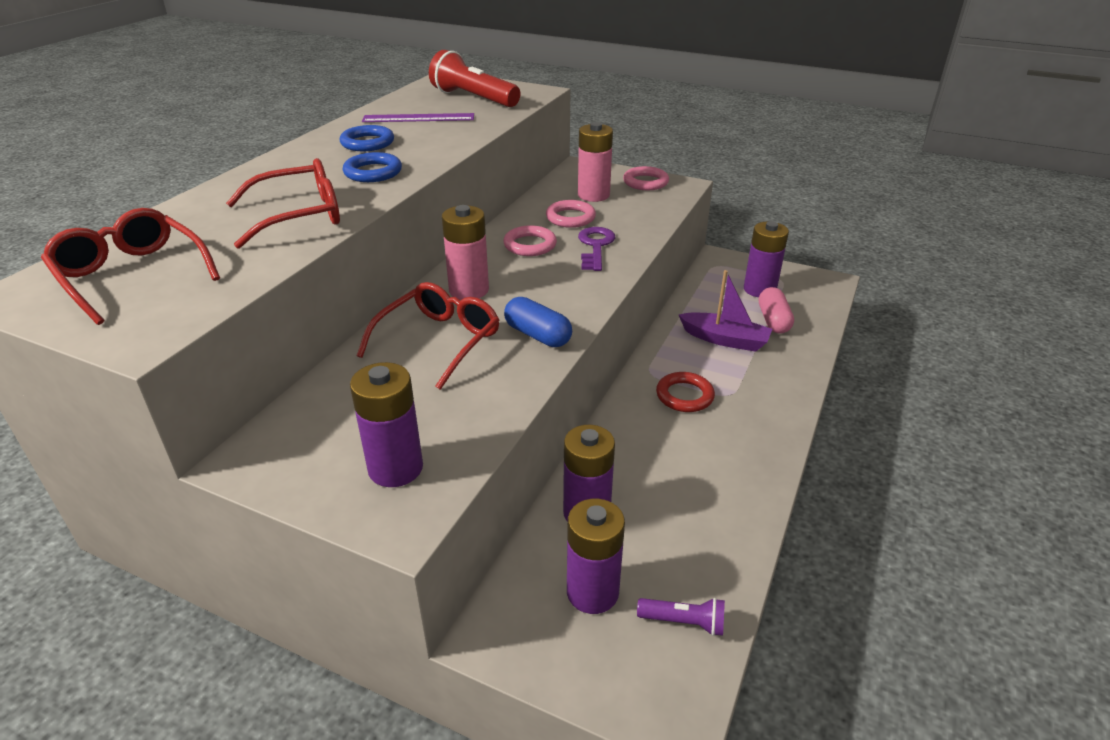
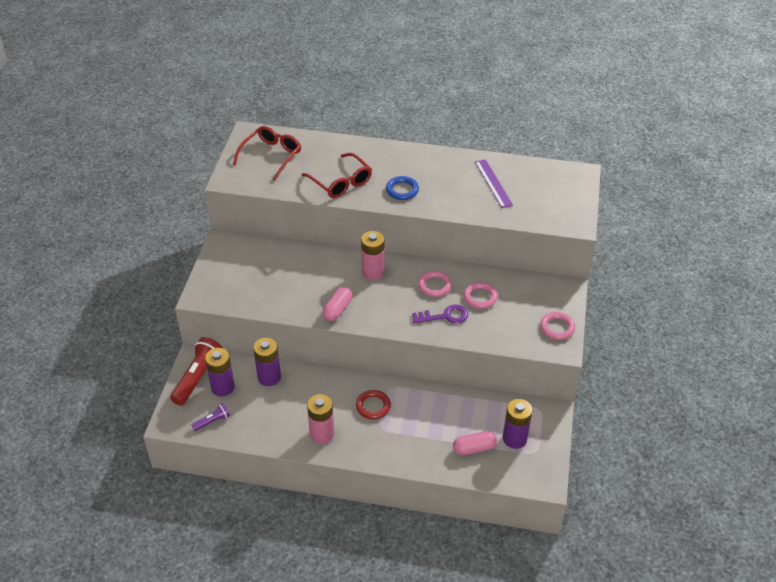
camera: 75 degrees right, 10 degrees up
blue ring [340,125,394,151] -> none
purple battery [350,362,423,487] -> none
red glasses [357,282,499,390] -> none
red flashlight [429,50,520,107] -> red flashlight moved to [170,337,223,406]
blue capsule [504,297,572,347] -> pink capsule [323,287,352,321]
pink battery [578,122,613,202] -> pink battery moved to [307,394,334,444]
purple flashlight [637,598,725,636] -> purple flashlight turned 120 degrees counterclockwise [192,403,230,431]
purple boat [678,270,772,352] -> none

